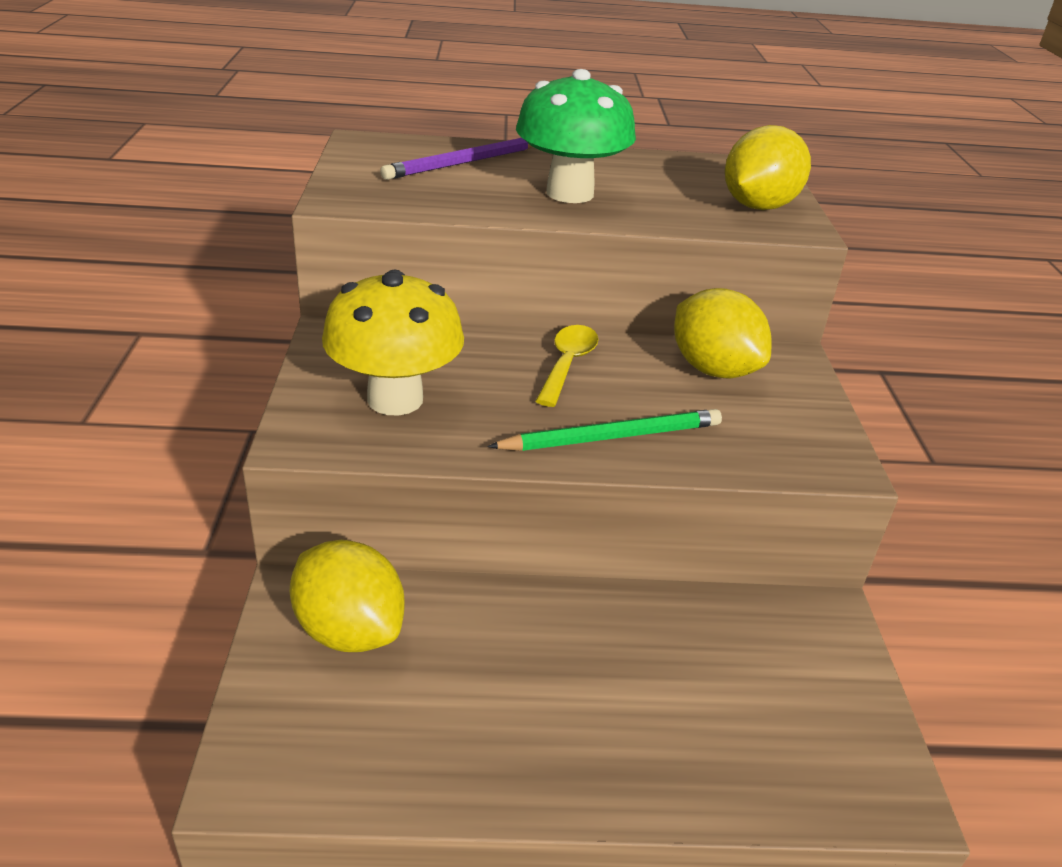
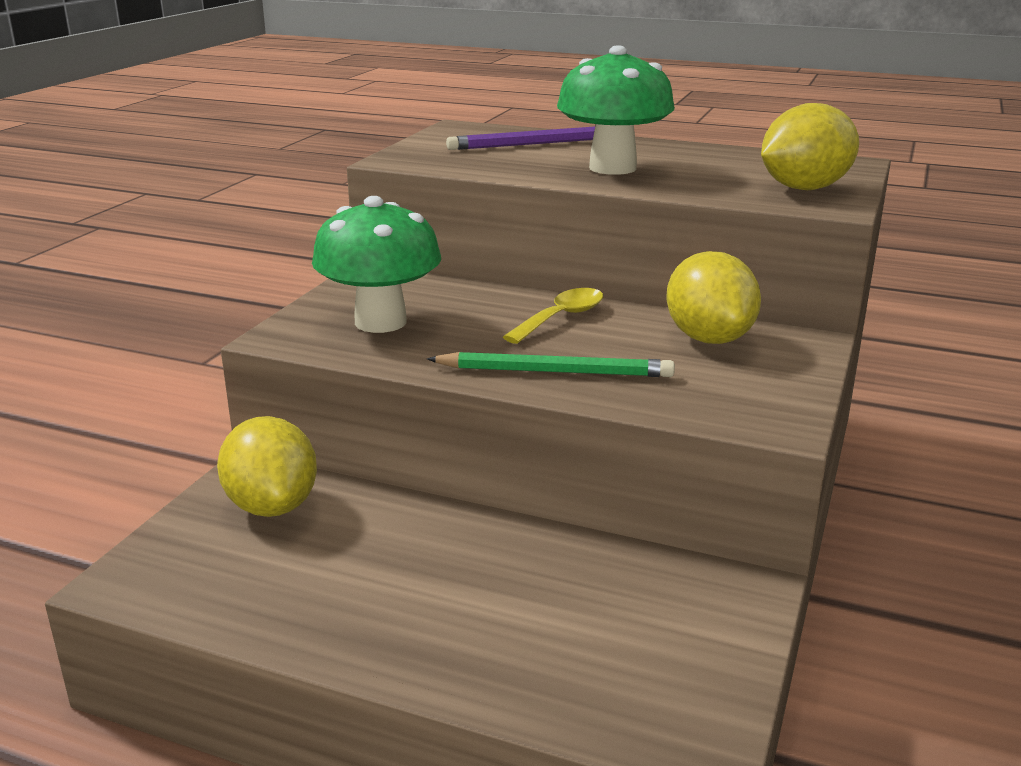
camera: 25 degrees right, 10 degrees down
yellow mushroom [322,270,464,416] -> green mushroom [312,196,441,333]

